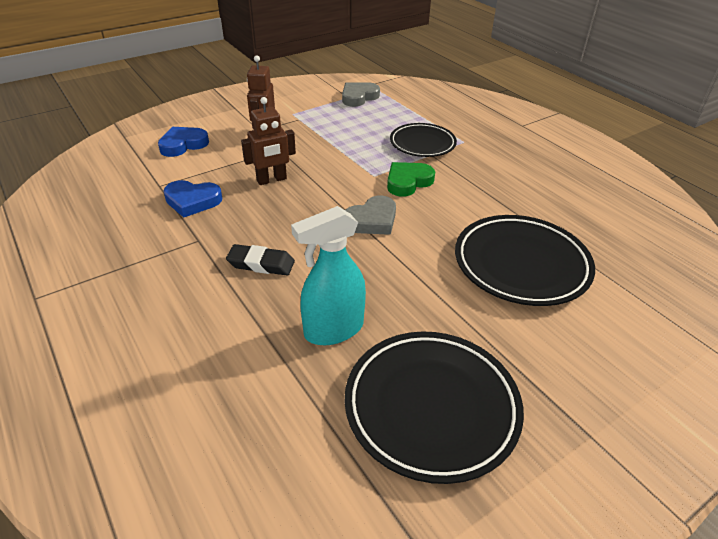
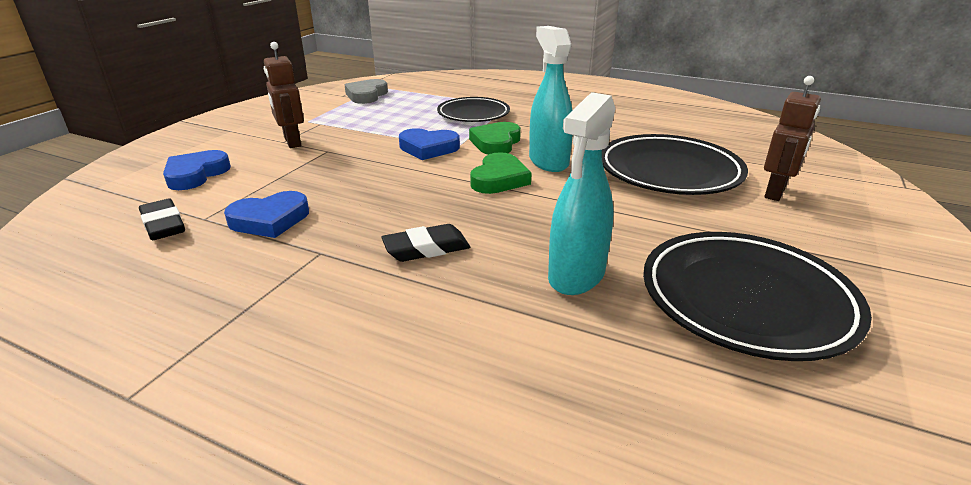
camera: 30 degrees left, 10 degrees down
brown robot [241,97,296,185] -> brown robot moved to [764,76,821,201]
grey heart [345,195,396,235] -> green heart [470,152,532,194]
none -> black eraser [139,198,185,240]
none -> blue heart [399,128,460,160]
none -> turquoise spray bottle [529,26,573,172]

